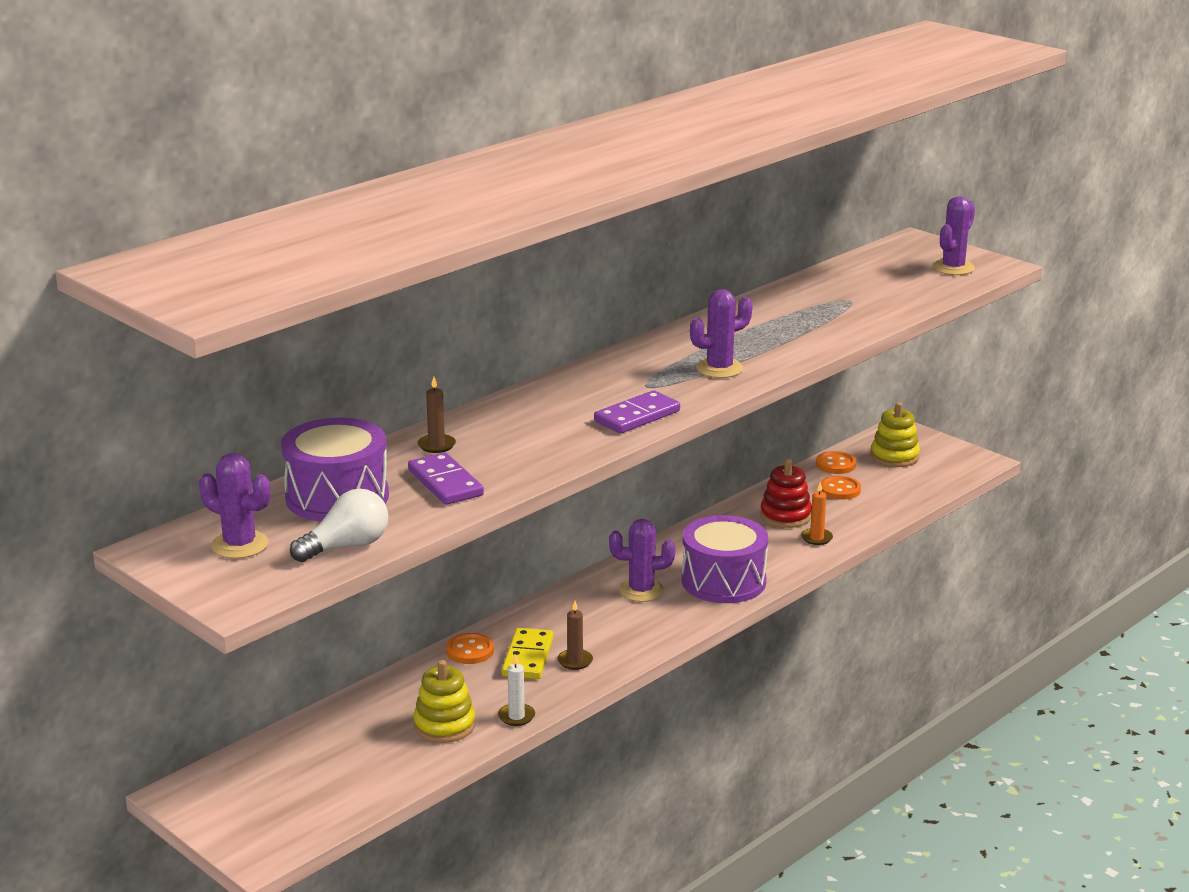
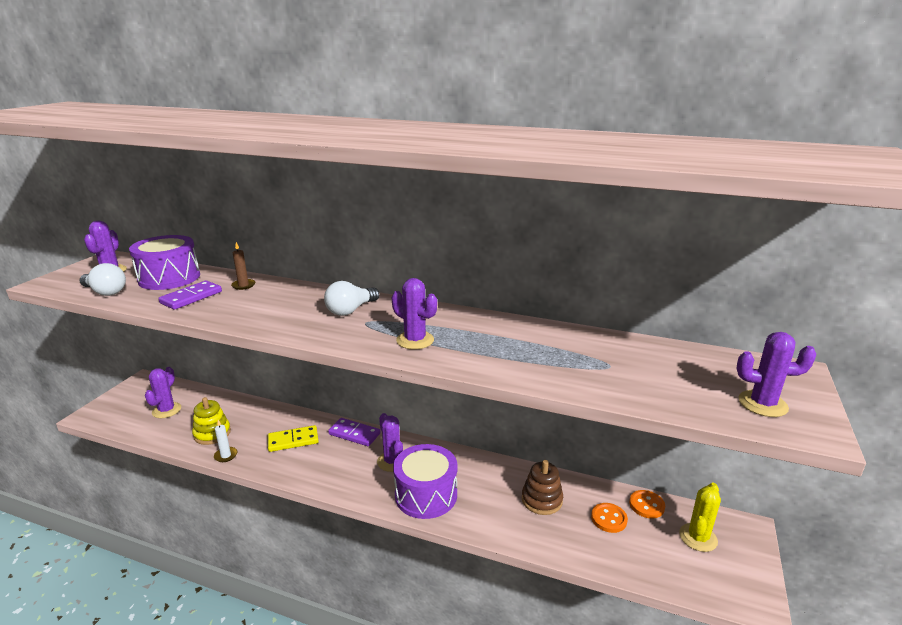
camera: 65 degrees right, 0 degrees up
orange button [446,633,494,664] -> none
brown candle [557,601,593,670] -> none
purple domino [594,390,680,433] -> purple domino moved to [328,418,380,446]
red stacking toy [760,459,812,528] -> brown stacking toy [522,460,563,515]
orange candle [801,482,833,545] -> none
yellow stacking toy [871,402,920,467] -> yellow cactus [679,483,721,552]
none -> purple cactus [145,367,181,418]
none -> white light bulb [324,281,379,316]

